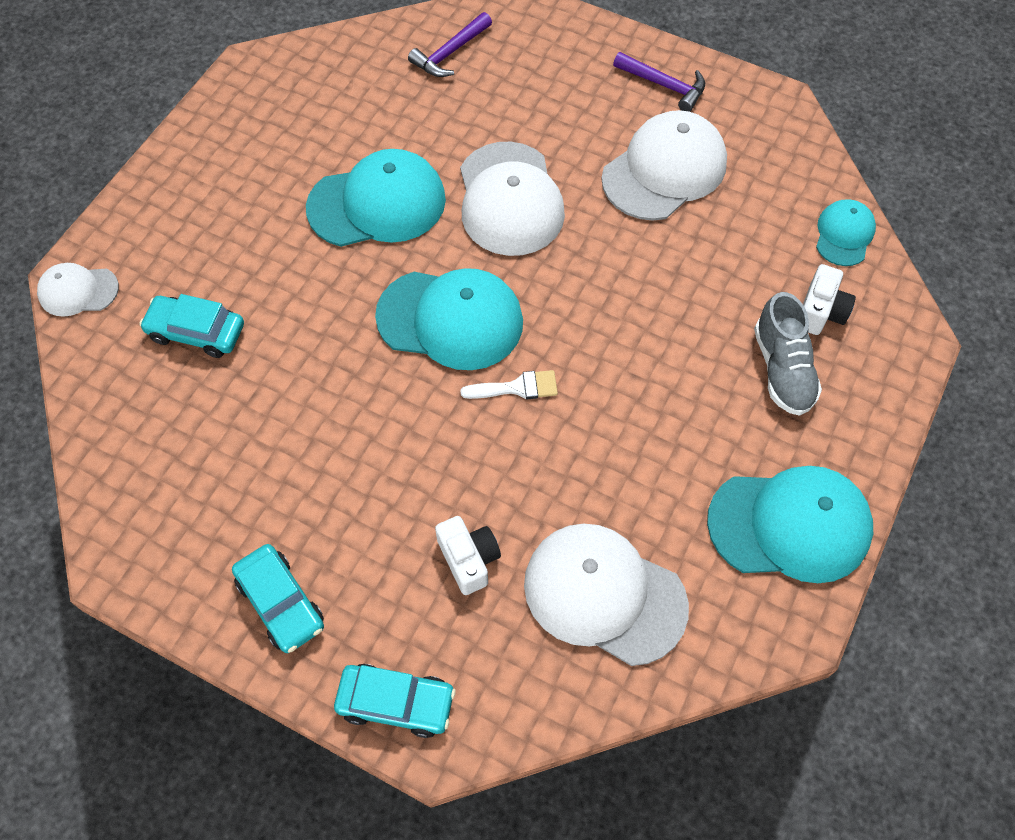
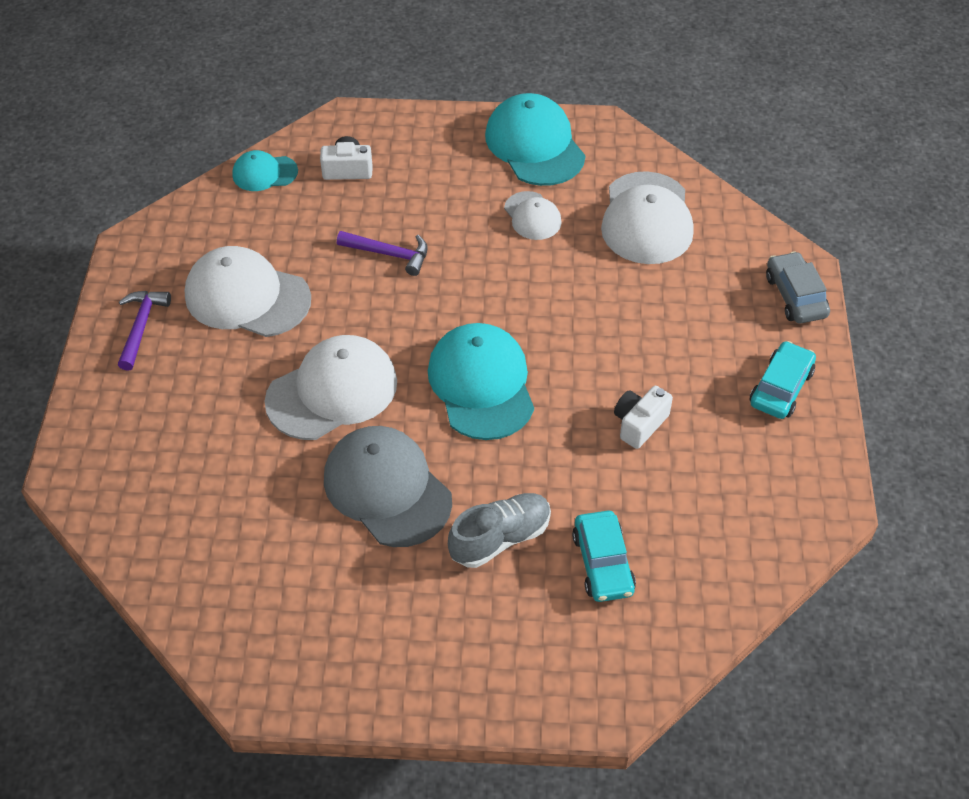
camera: 115 degrees left, 10 degrees down
white cap [37,263,119,317] -> white cap moved to [504,191,562,240]
turquoise cap [306,149,446,247] -> grey cap [324,426,452,547]
turquoise car [334,664,456,738] -> grey car [766,251,830,323]
purple hammer [408,12,492,77] -> purple hammer moved to [337,231,428,276]
white camera [435,516,501,595] -> white camera moved to [614,386,673,449]
white brush [460,370,558,399] -> none
grey shoe [754,292,822,416] -> grey shoe moved to [448,493,551,568]

